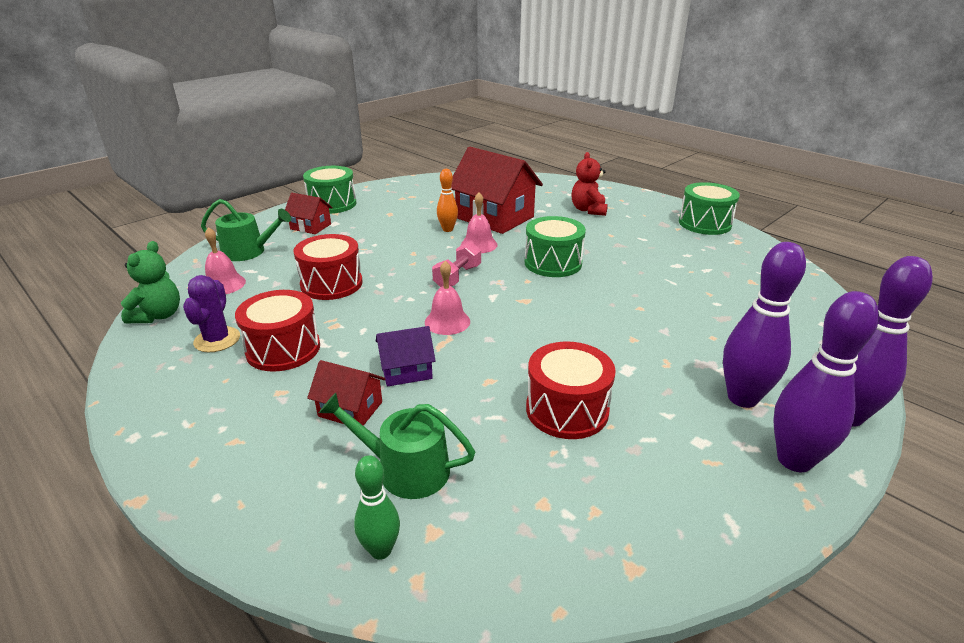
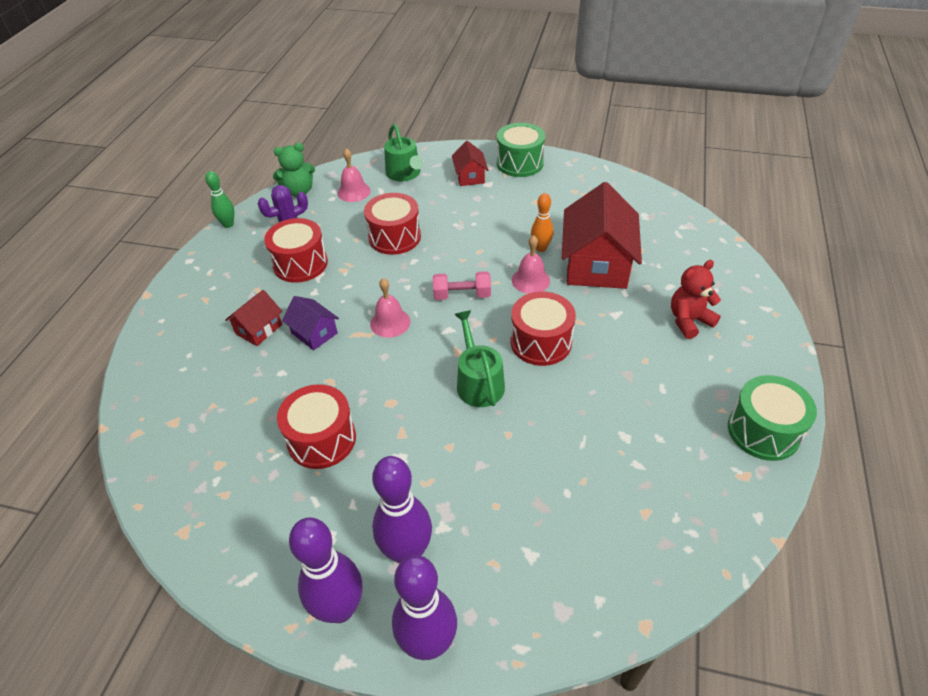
camera: 60 degrees right, 15 degrees up
red house [307,360,386,426] -> red house turned 45 degrees clockwise [225,290,282,346]
green watering can [319,393,475,499] -> green watering can moved to [454,310,505,407]
green bowling pin [354,455,400,560] -> green bowling pin moved to [205,171,234,228]
green drum [525,216,586,277] -> red drum [511,292,576,366]

